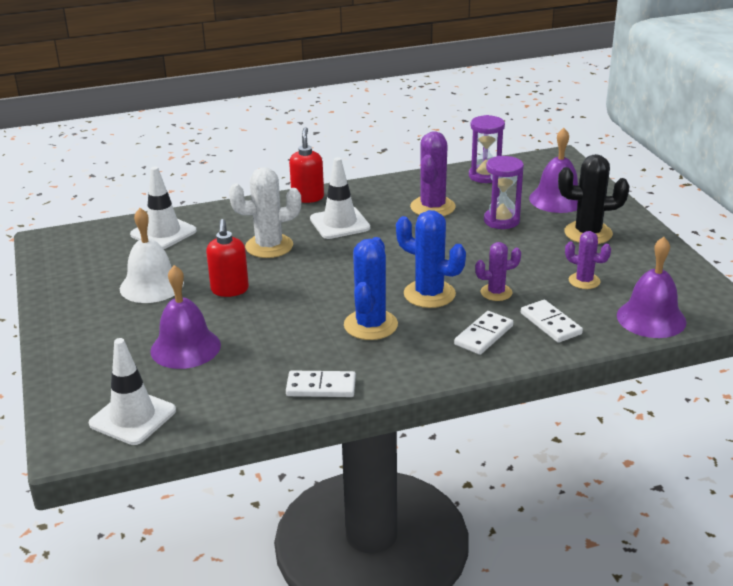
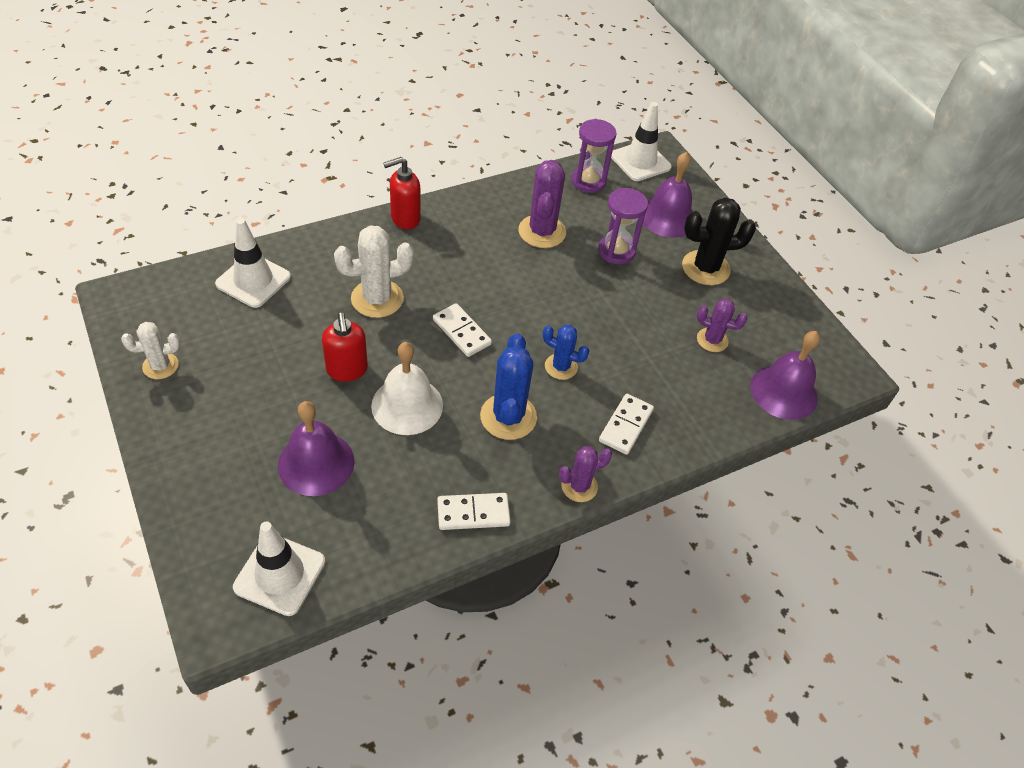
camera: 15 degrees left, 20 degrees up
white bell [120,208,184,303] -> white bell moved to [371,342,443,435]
red soap dispenser [289,127,324,203] -> red soap dispenser turned 105 degrees counterclockwise [383,157,421,229]
white traffic cone [310,157,370,239] -> white traffic cone moved to [611,102,672,181]
blue cactus [396,210,466,308] -> blue cactus [543,325,589,380], size x0.61
purple cactus [475,242,521,301] -> purple cactus moved to [559,446,612,502]
white domino [521,300,583,343] -> white domino moved to [433,303,492,357]
none -> white cactus [121,322,180,379]

